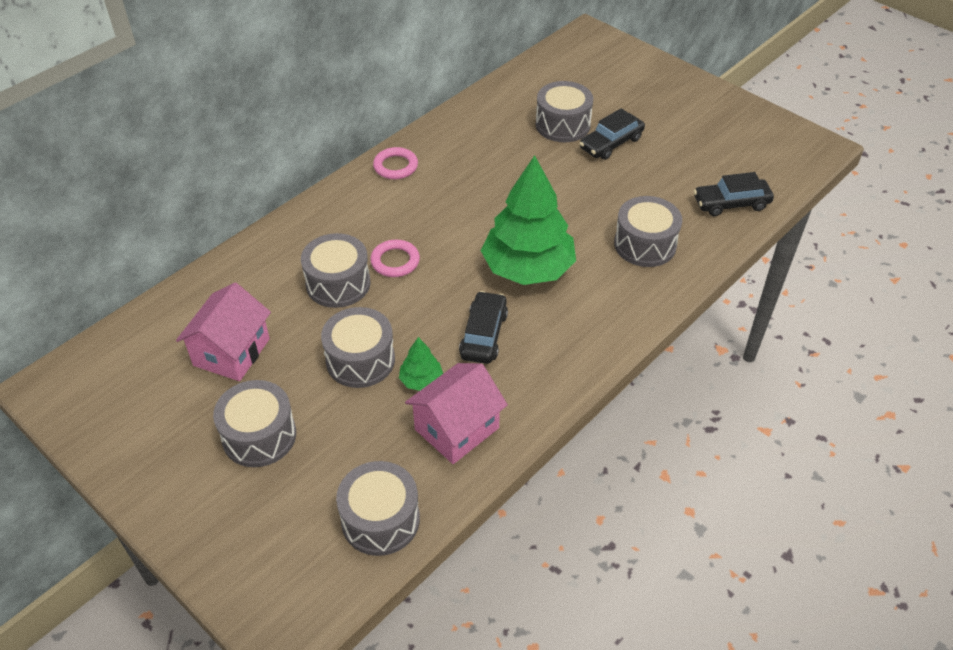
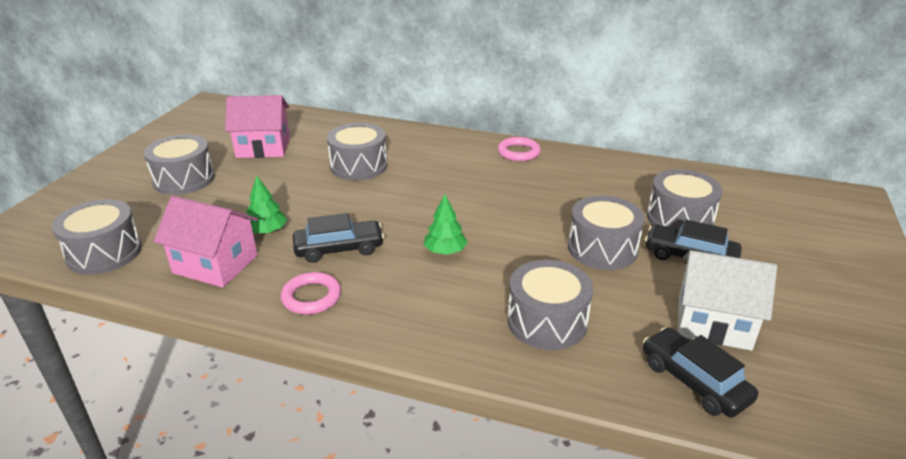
camera: 65 degrees right, 15 degrees down
grey drum [321,307,395,388] -> grey drum moved to [568,196,645,270]
pink ring [370,240,420,277] -> pink ring moved to [281,272,341,314]
green tree [481,155,576,285] -> green tree [424,195,468,255], size x0.43
none -> white house [678,250,777,351]

